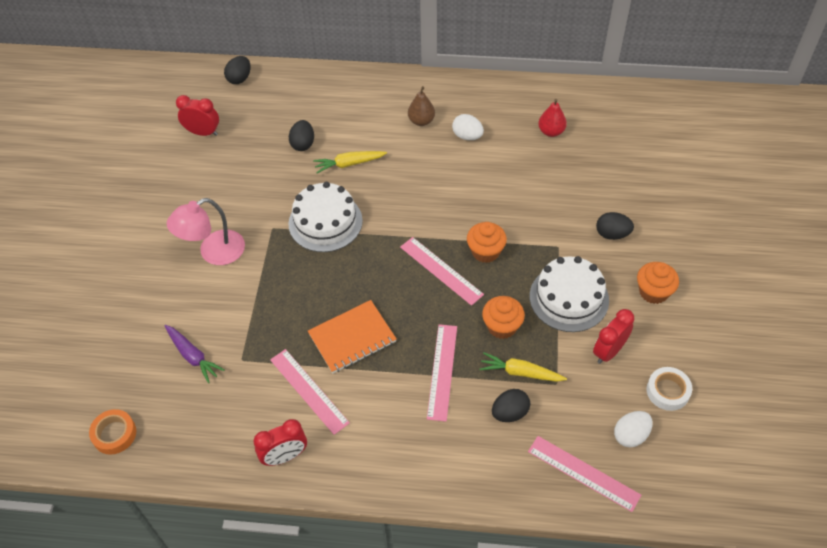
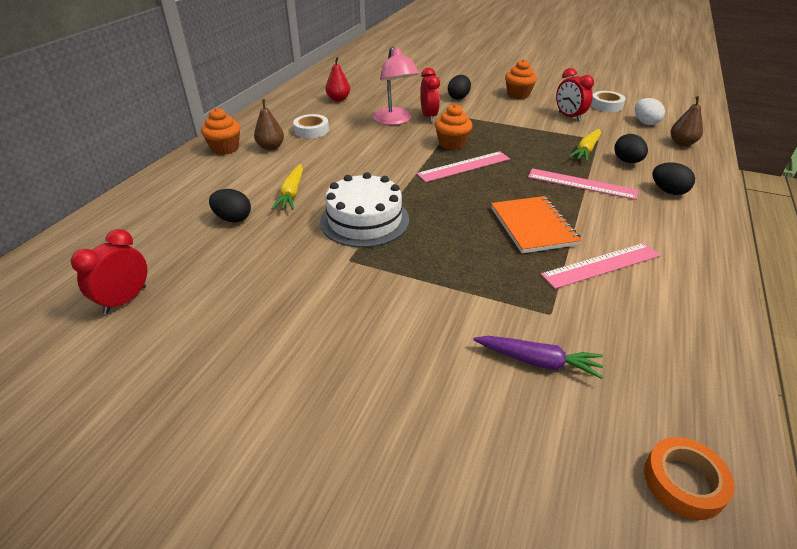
camera: 75 degrees left, 15 degrees down
purple carrot [165,325,225,383] -> purple carrot turned 45 degrees clockwise [473,336,603,379]
pink lamp [167,198,245,265] -> pink lamp moved to [373,46,419,125]
black egg [224,56,250,84] -> black egg moved to [653,162,695,195]
red clock [253,419,307,466] -> red clock moved to [420,68,440,122]
white egg [452,114,484,140] -> white tape [293,114,329,138]
orange cupcake [482,296,525,339] -> orange cupcake moved to [201,108,240,155]
pink ruler [528,436,641,512] -> brown pear [671,96,703,146]
white cake [530,256,609,332] -> none

